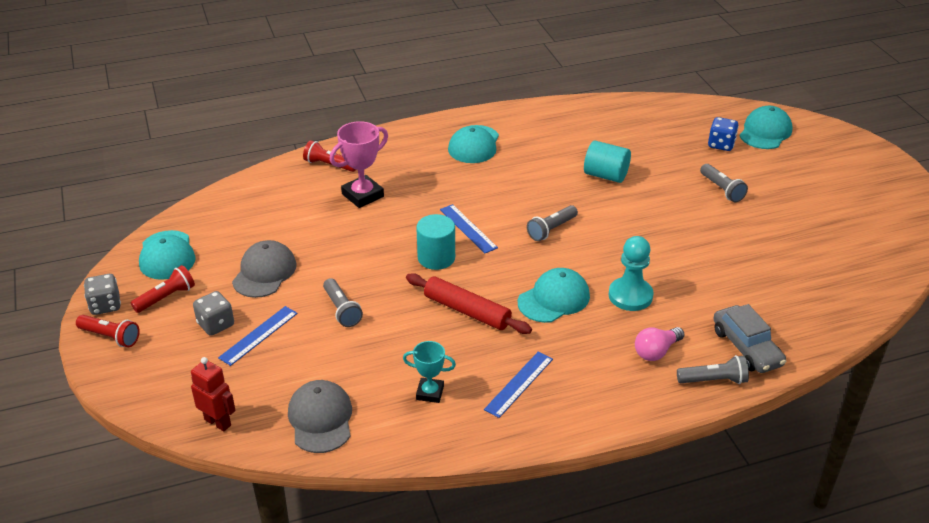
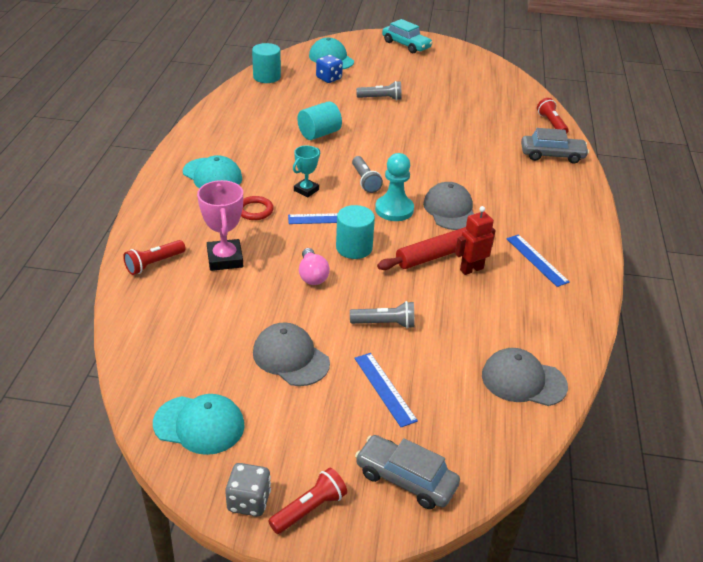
camera: 65 degrees left, 0 degrees up
red flashlight [131,265,195,313] -> red flashlight moved to [537,98,569,134]
red robot [191,357,236,432] -> red robot moved to [455,206,496,275]
grey dice [193,291,234,336] -> none
turquoise trophy [403,341,456,403] -> turquoise trophy moved to [293,146,320,197]
turquoise cap [518,268,590,323] -> grey cap [423,182,474,230]
turquoise pawn [608,236,654,311] -> turquoise pawn moved to [375,153,414,221]
pink light bulb [635,327,684,361] -> pink light bulb moved to [299,248,330,285]
grey flashlight [677,355,749,384] -> none
none -> red ring [241,196,274,220]
none -> turquoise cylinder [252,43,281,83]
none -> grey car [355,435,460,509]
none -> turquoise car [382,19,433,53]

